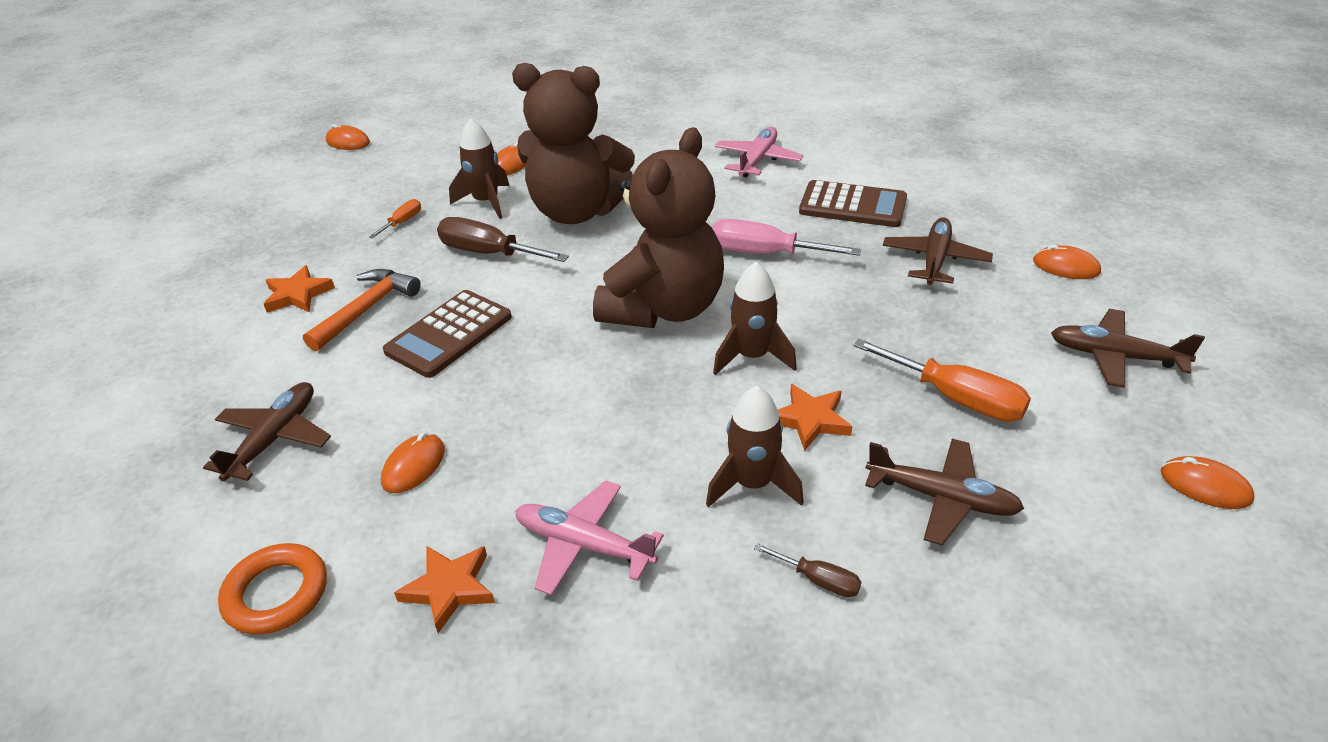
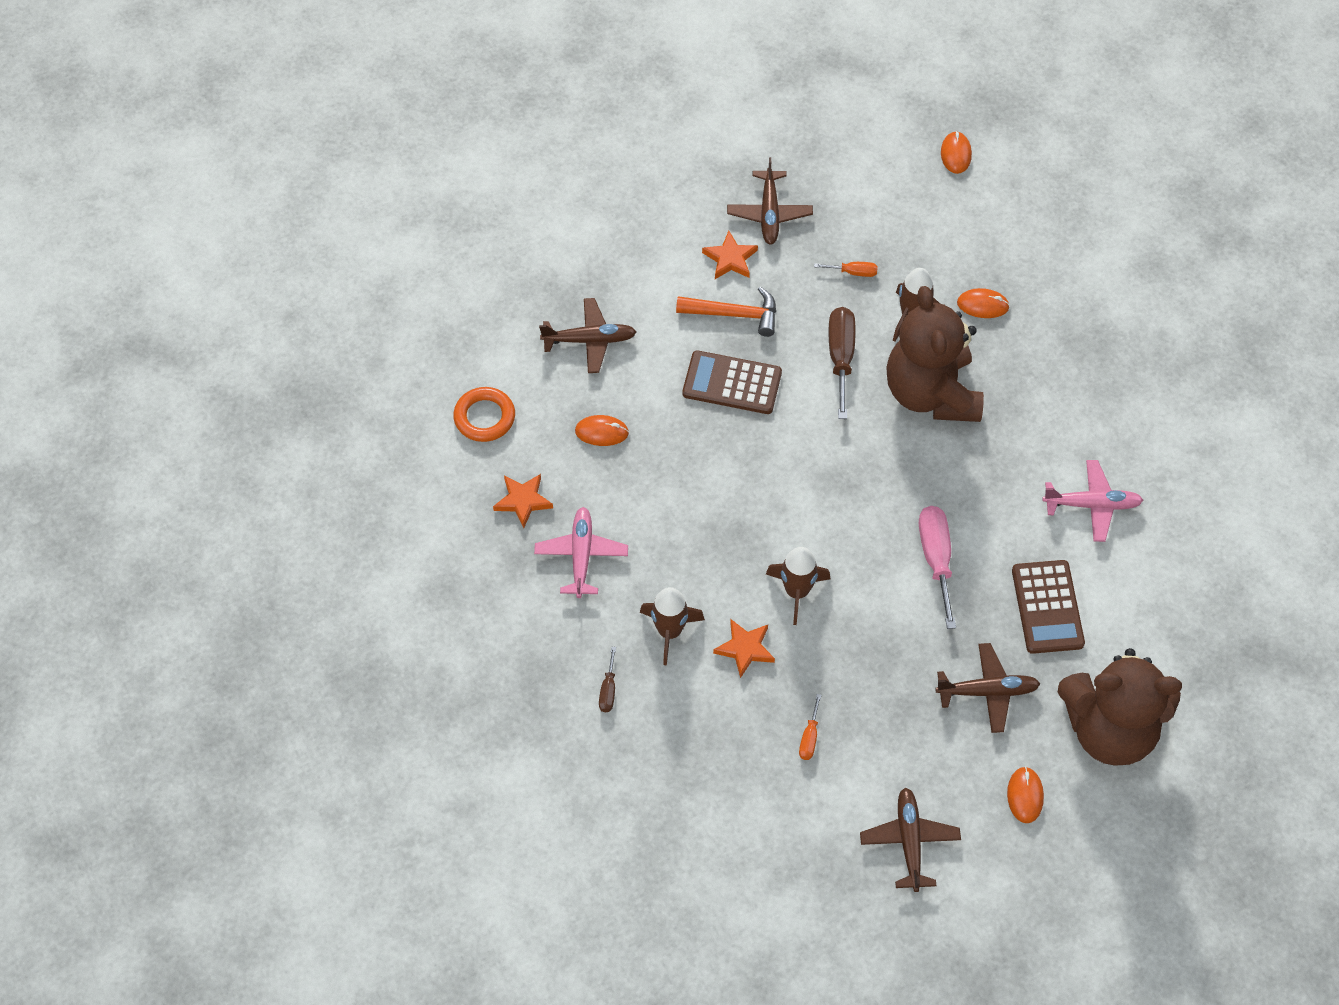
camera: 65 degrees right, 20 degrees up
brown teddy bear [593,127,724,328] -> brown teddy bear moved to [1058,648,1182,766]
orange screwdriver [853,339,1031,422] -> orange screwdriver [799,694,821,760], size x0.51
brown plane [865,439,1024,545] -> brown plane moved to [727,157,813,245]
orange mouse [1161,456,1255,509] -> none

